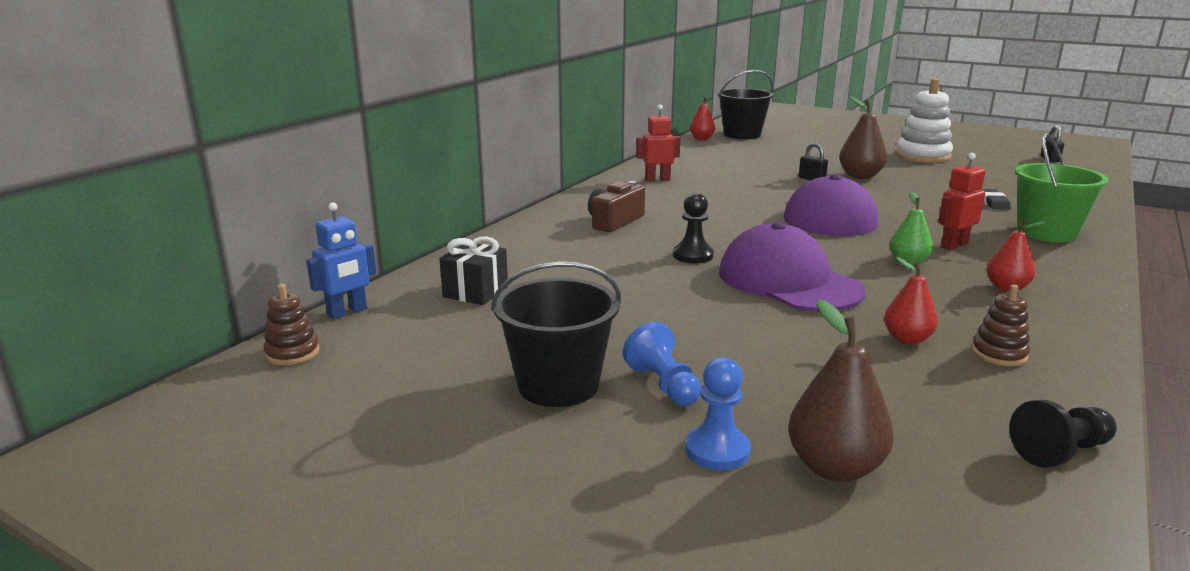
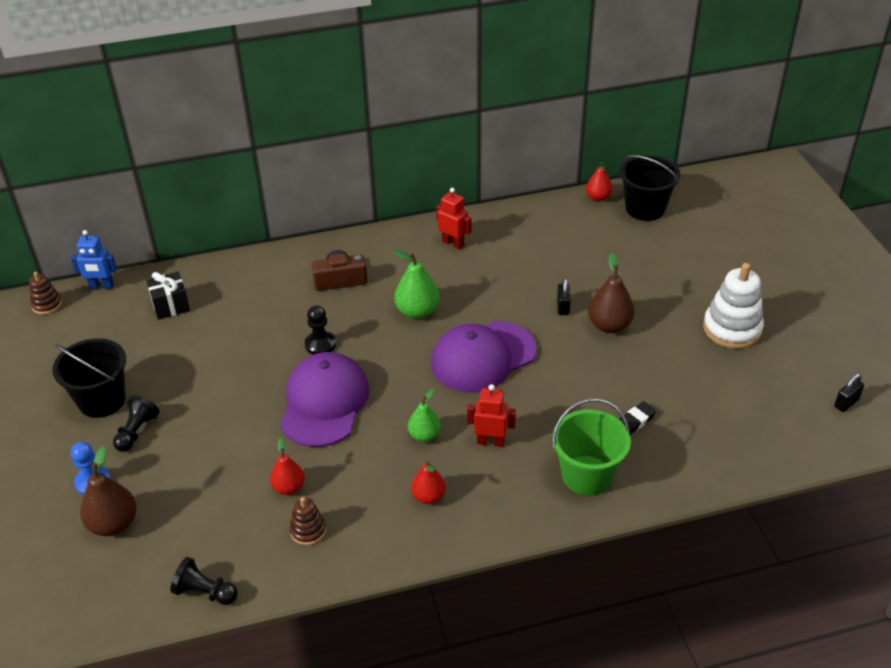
camera: 45 degrees right, 20 degrees up
blue pawn [623,322,701,406] -> black pawn [113,395,160,452]
none -> green pear [393,250,440,319]

